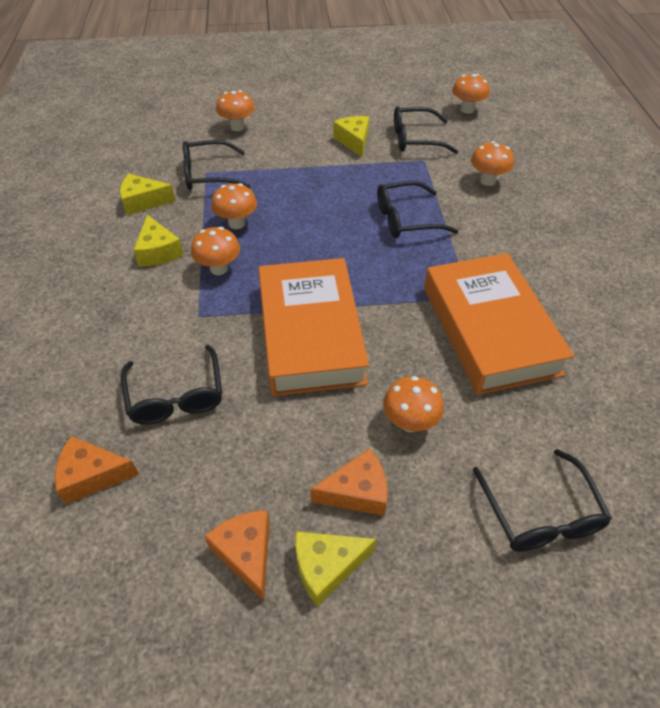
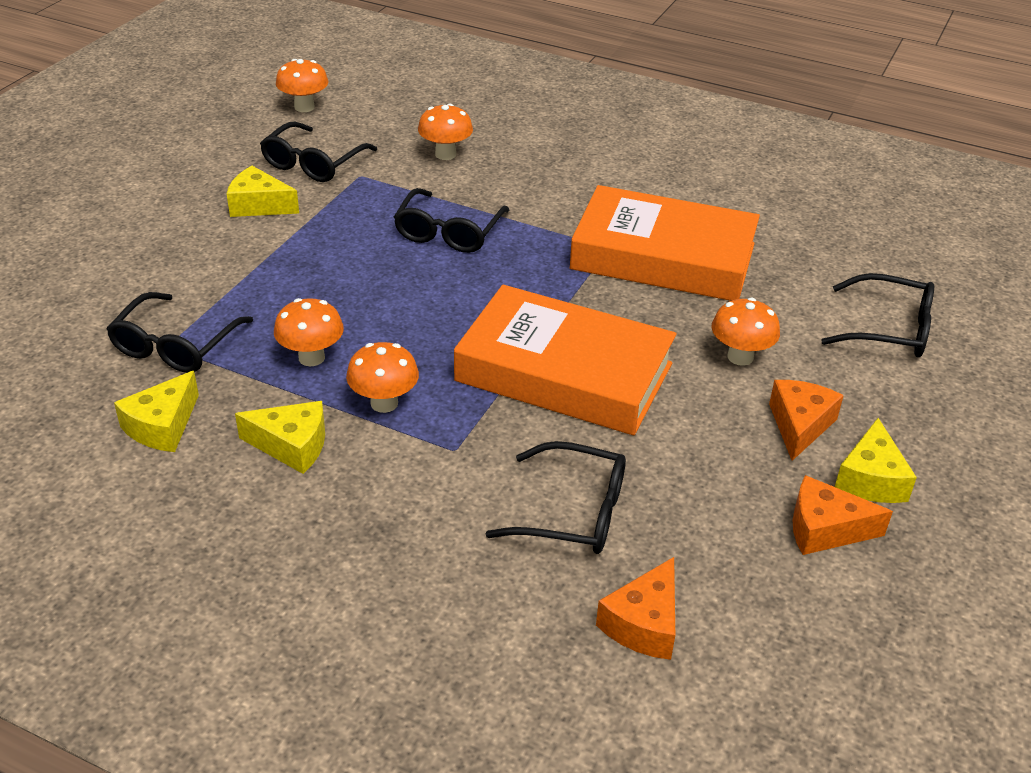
camera: 60 degrees left, 10 degrees down
orange mushroom [216,90,255,131] -> none

